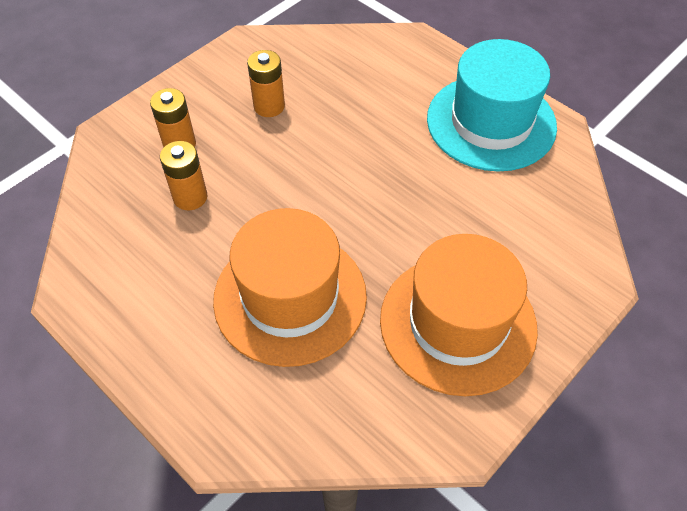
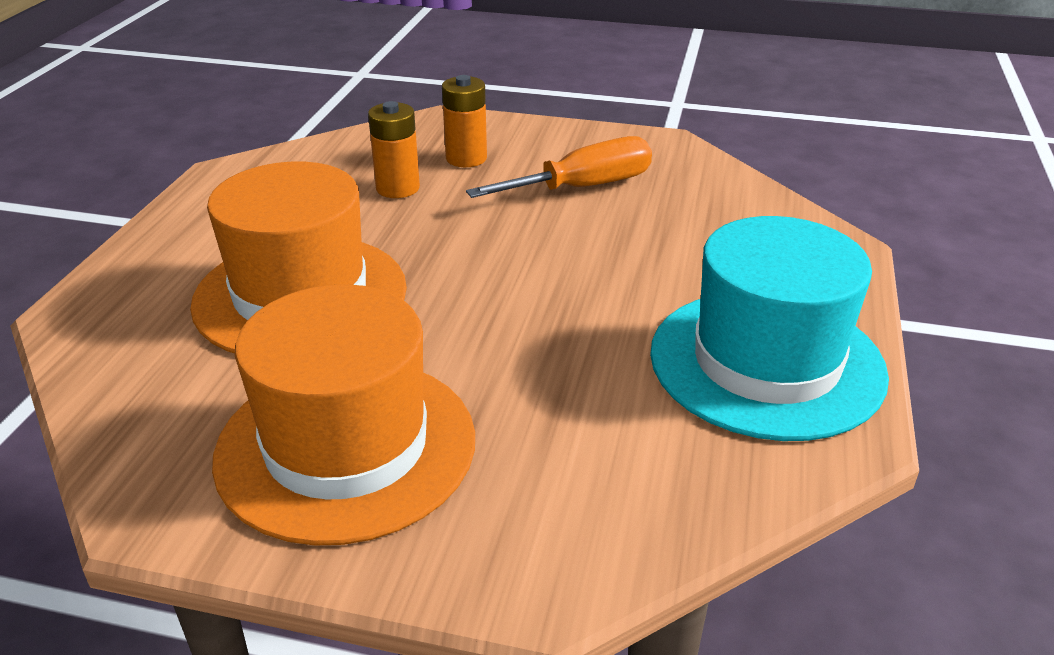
camera: 60 degrees right, 20 degrees down
orange battery [247,50,285,117] -> orange screwdriver [466,136,652,198]

